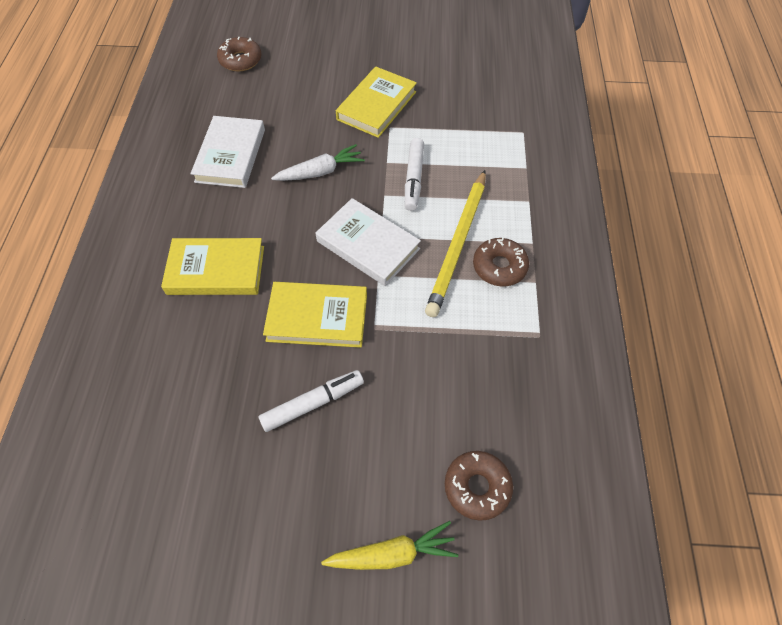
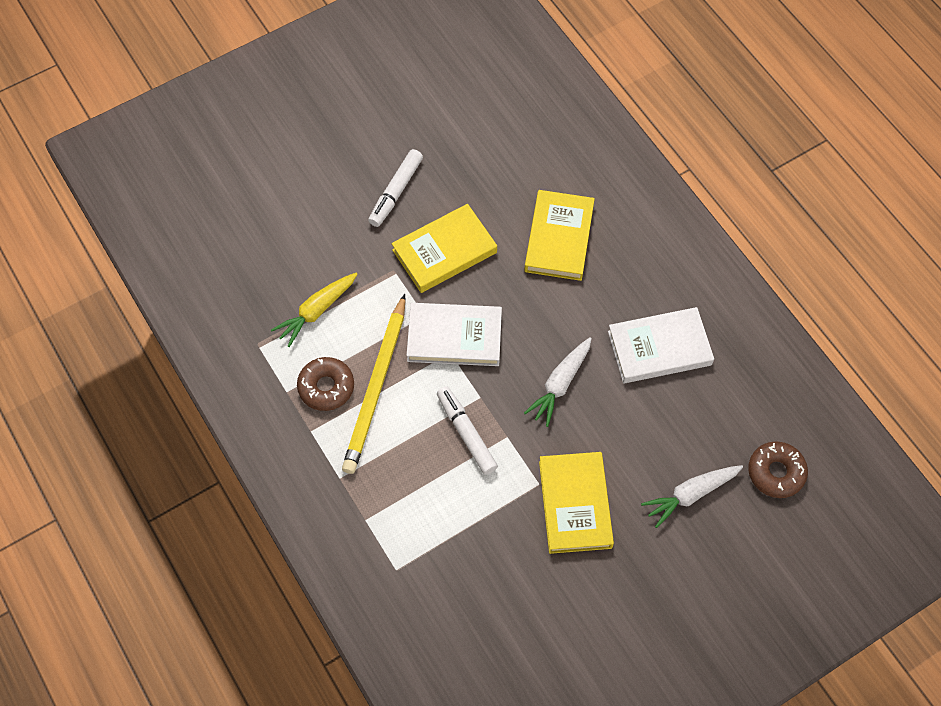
camera: 145 degrees right, 5 degrees up
yellow book [161,238,264,295] -> yellow book turned 45 degrees counterclockwise [524,190,595,281]
white book [190,116,265,188] -> white book turned 75 degrees counterclockwise [608,307,714,383]
yellow carrot [321,521,458,570] -> yellow carrot moved to [271,273,357,347]
yellow pencil [425,170,486,317] -> yellow pencil turned 150 degrees counterclockwise [342,294,406,474]
brown donut [445,451,513,521] -> none
none -> white carrot [641,465,743,528]

